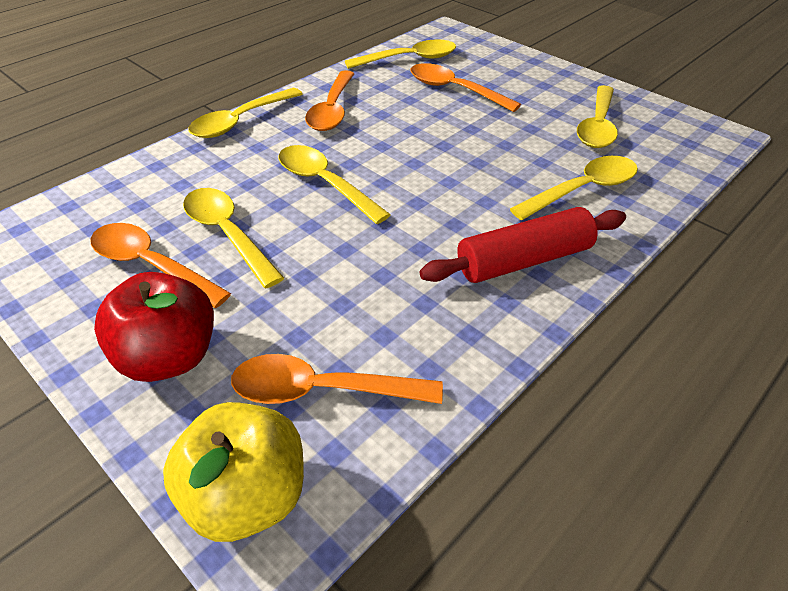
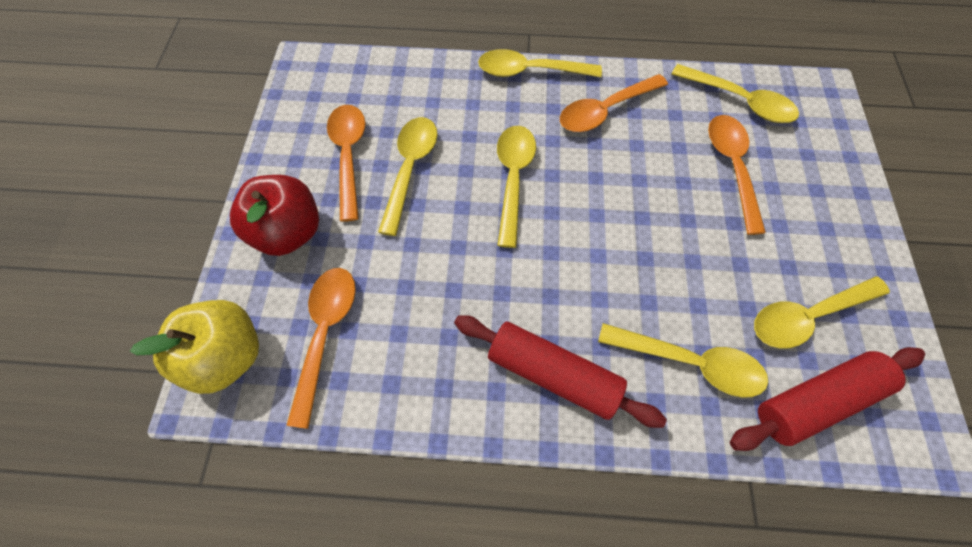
camera: 50 degrees right, 20 degrees up
orange spoon [231,354,443,404] -> orange spoon turned 45 degrees clockwise [287,268,356,429]
none -> red rolling pin [730,347,925,451]

